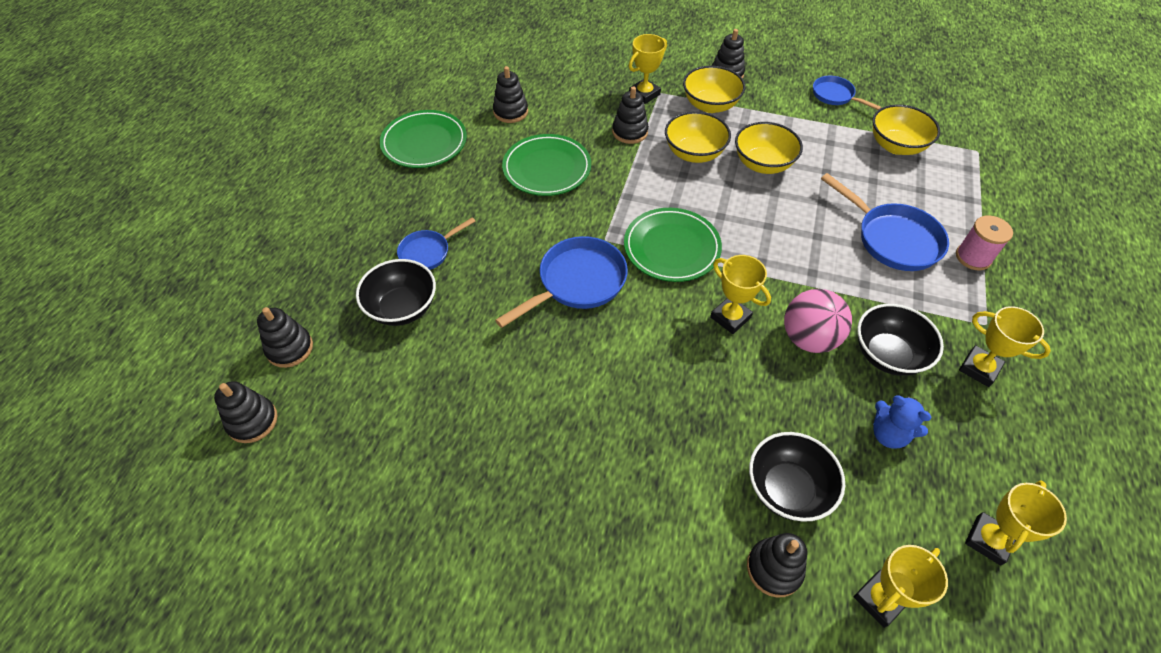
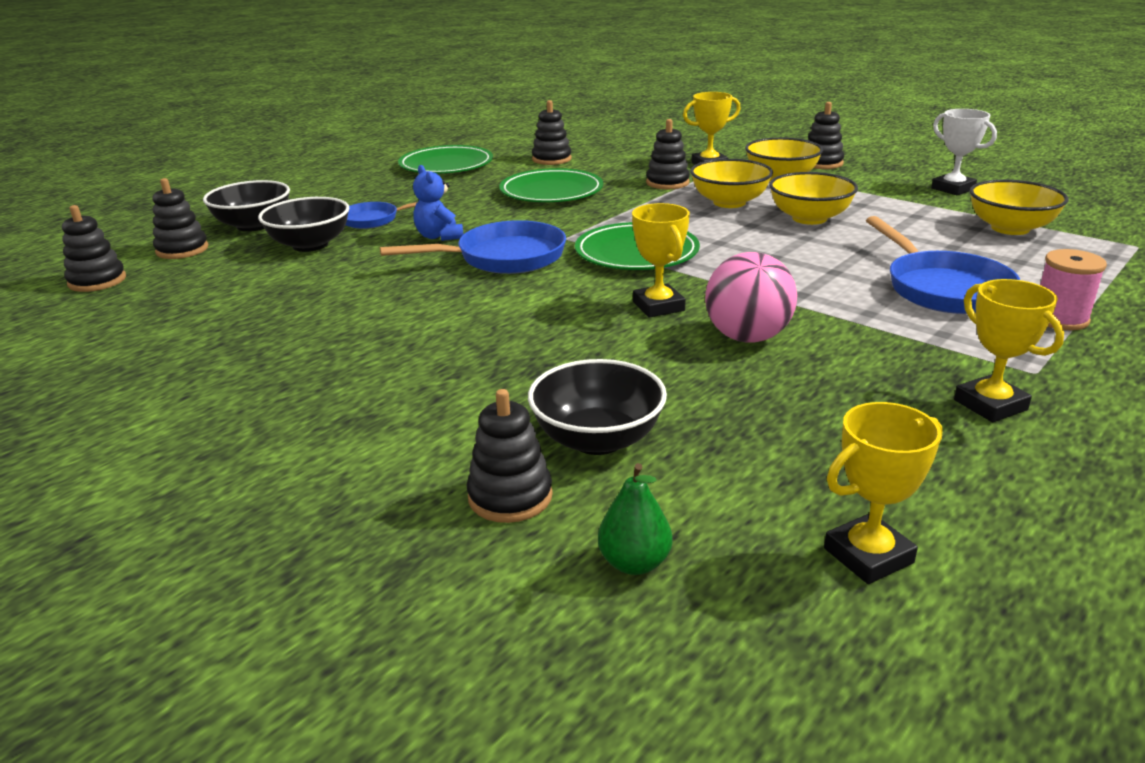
camera: 25 degrees right, 25 degrees down
blue pan [813,76,881,110] -> white trophy [931,109,997,195]
yellow trophy [854,545,948,628] -> green pear [598,463,672,575]
black bowl [857,304,944,376] -> black bowl moved to [203,180,290,232]
blue teddy bear [873,396,932,449] -> blue teddy bear moved to [413,165,463,241]

